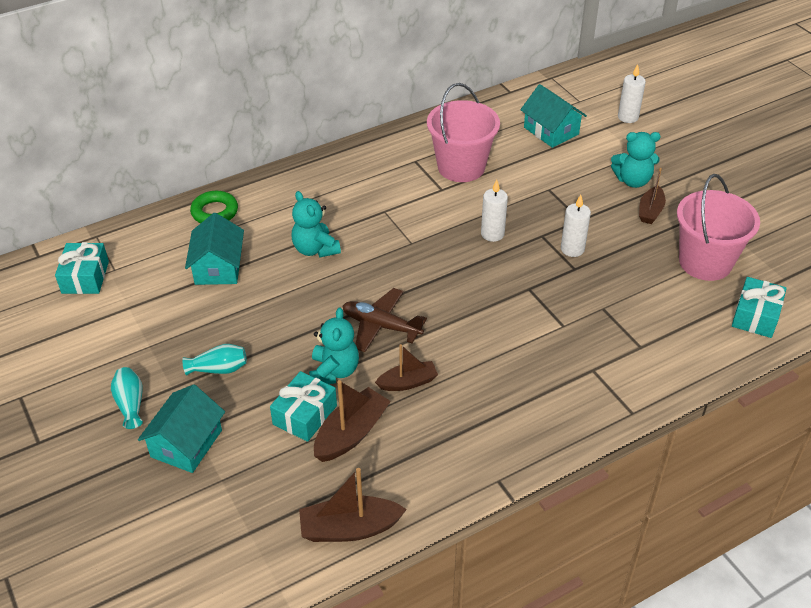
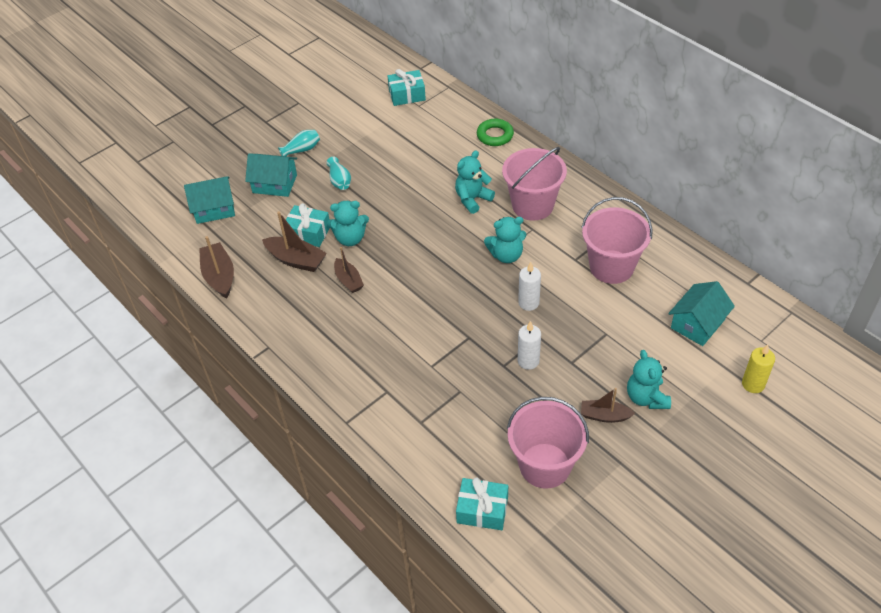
camera: 80 degrees right, 5 degrees up
turquoise house [185,213,244,285] -> turquoise house moved to [184,176,235,224]
brown plane [343,288,427,352] -> none
white candle [618,64,646,123] -> yellow candle [742,344,775,393]
none -> turquoise teddy bear [484,217,527,263]
none -> pink bucket [502,147,567,221]

